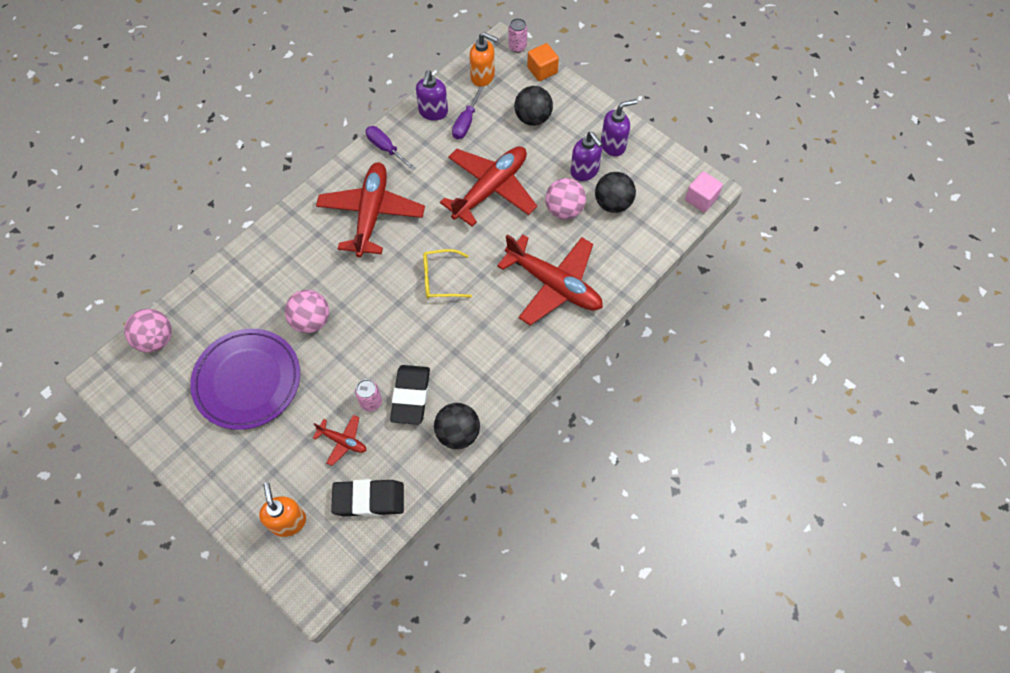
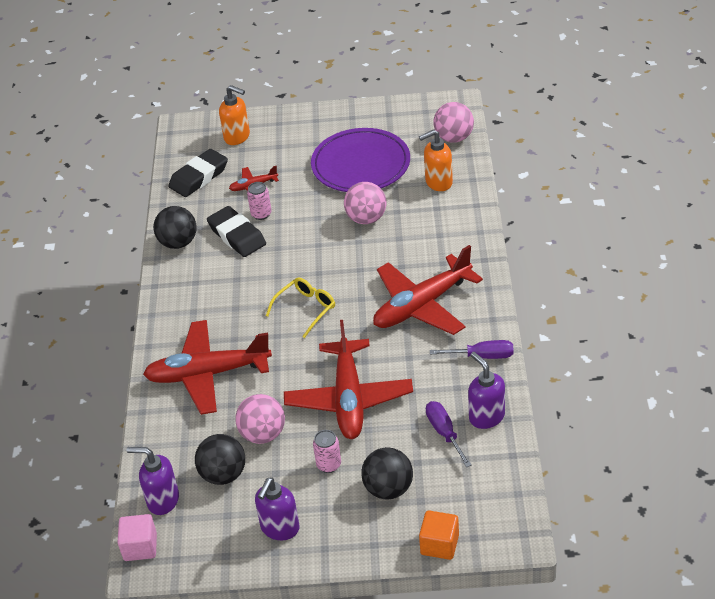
camera: 140 degrees right, 20 degrees down
red plane [316,162,425,257] -> red plane turned 90 degrees clockwise [373,245,483,335]
orange soap dispenser [469,32,498,87] -> orange soap dispenser moved to [419,129,453,191]
pink can [509,18,527,53] -> pink can moved to [313,430,341,473]
purple soap dispenser [570,132,603,181] -> purple soap dispenser moved to [127,447,179,515]

